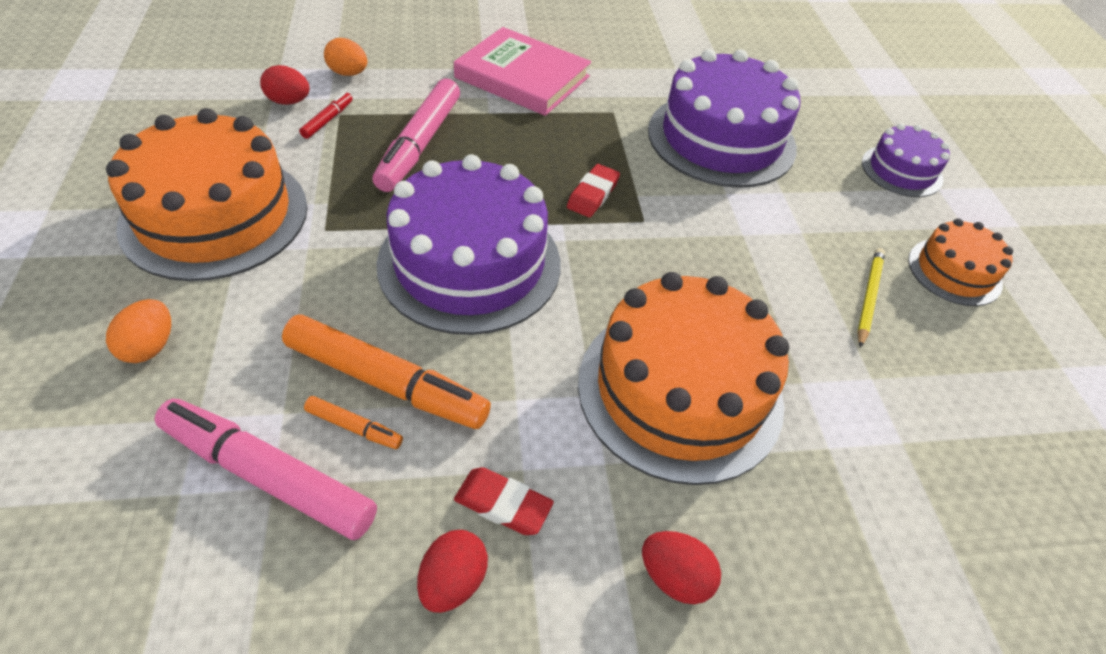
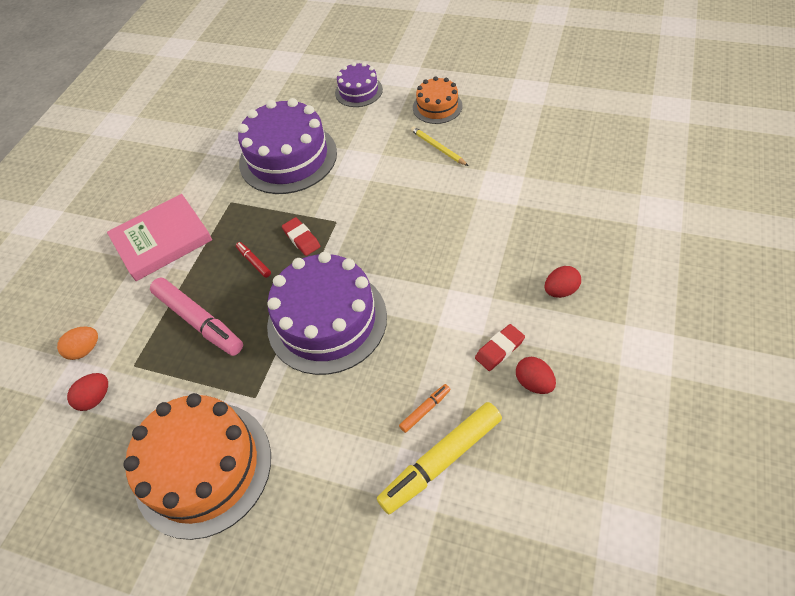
camera: 55 degrees left, 5 degrees up
orange egg [106,299,171,363] -> none
pink marker [154,399,377,540] -> yellow marker [377,402,502,514]
orange marker [282,314,491,429] -> none
red marker [299,92,352,139] -> red marker moved to [236,242,271,278]
orange cake [578,272,789,485] -> none

